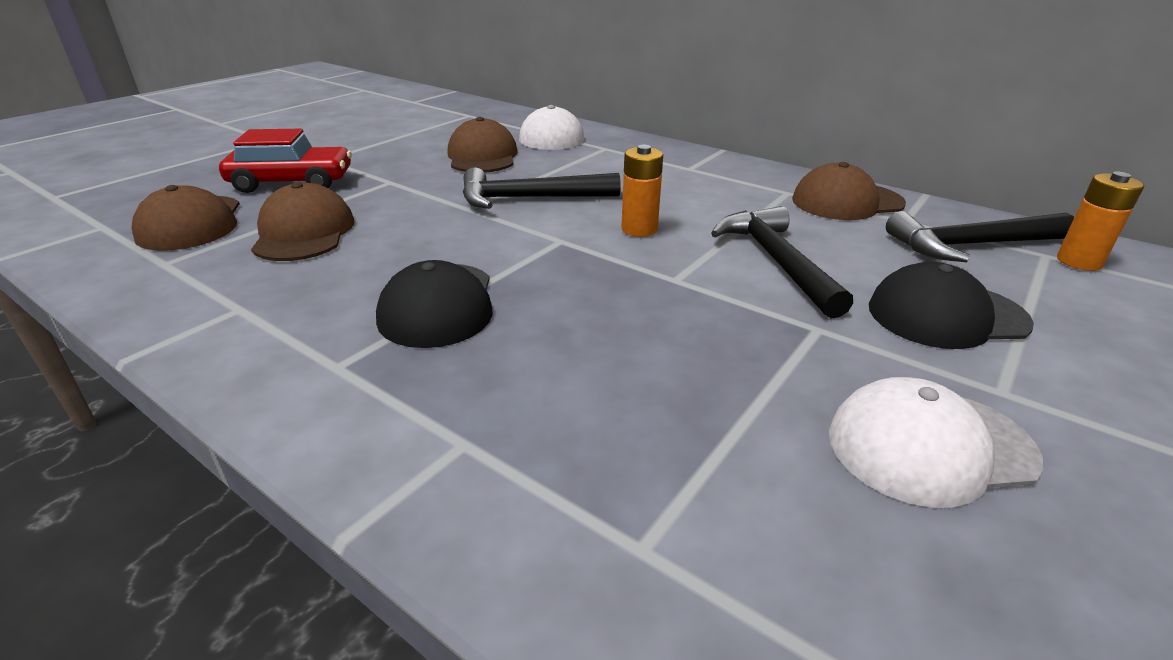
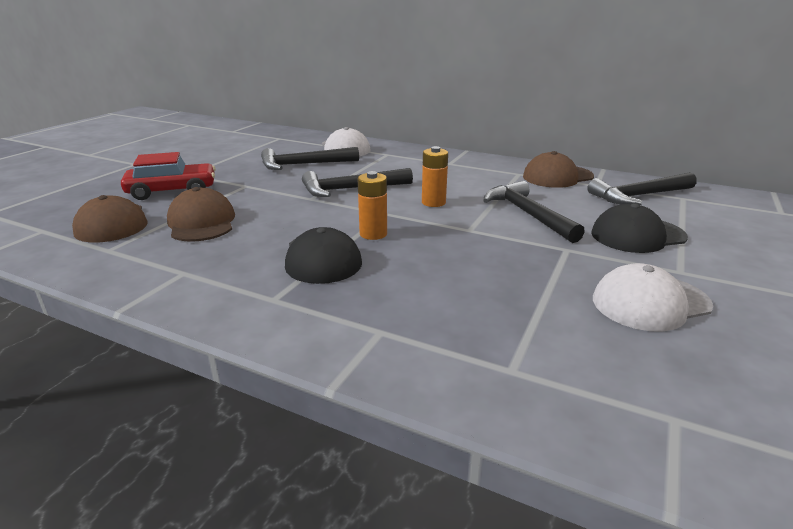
camera: 10 degrees left, 5 degrees down
brown cap [448,117,518,173] -> black hammer [261,147,359,170]
orange battery [1057,172,1144,271] -> orange battery moved to [358,171,387,240]

